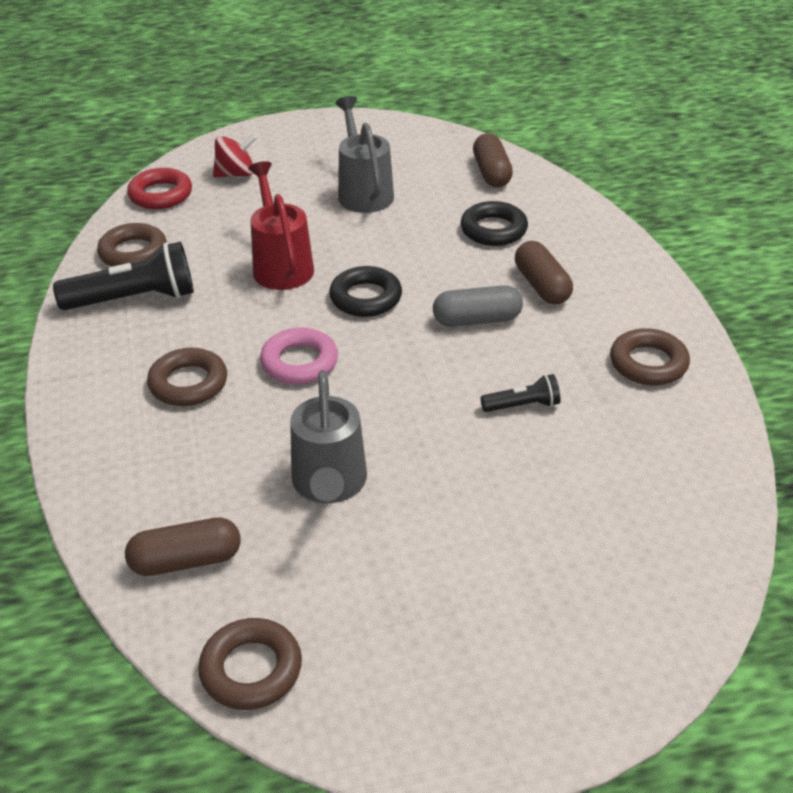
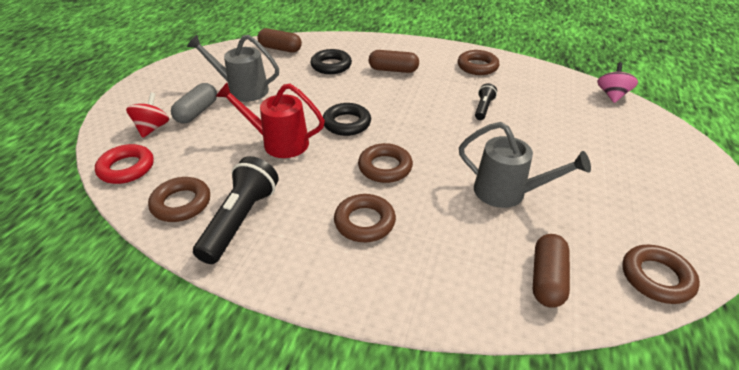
camera: 60 degrees left, 0 degrees up
pink ring [260,328,338,384] -> brown ring [358,143,413,183]
grey capsule [433,285,523,327] -> grey capsule moved to [171,83,217,124]
none -> pink spinning top [597,62,638,103]

